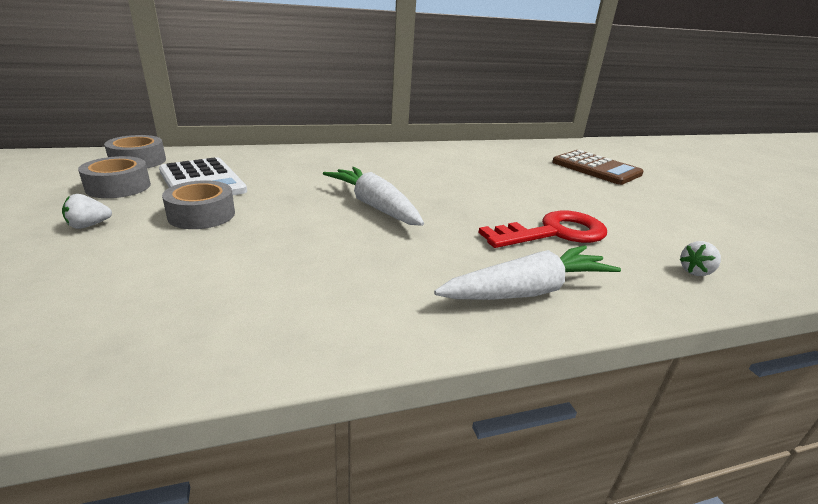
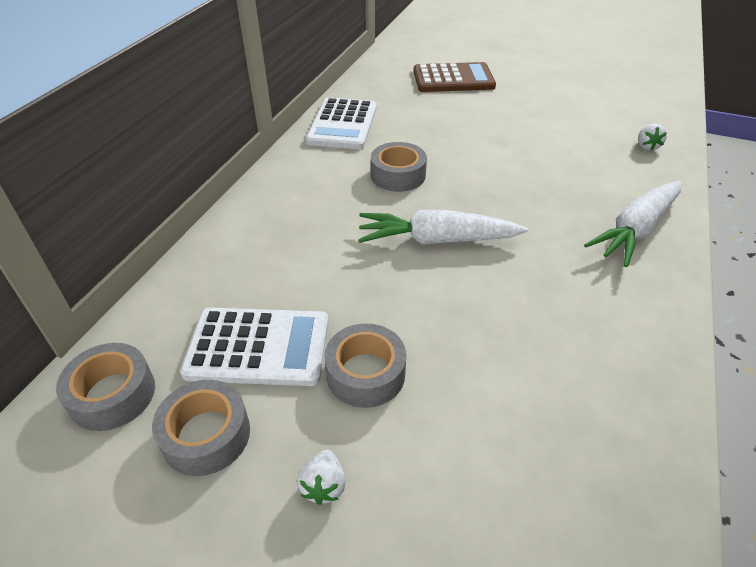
camera: 50 degrees left, 15 degrees up
white carrot [434,245,621,300] -> white carrot turned 150 degrees counterclockwise [584,181,682,267]
red key [478,210,607,248] -> none
none -> white calculator [306,97,377,149]
none -> grey tape [371,142,427,192]

